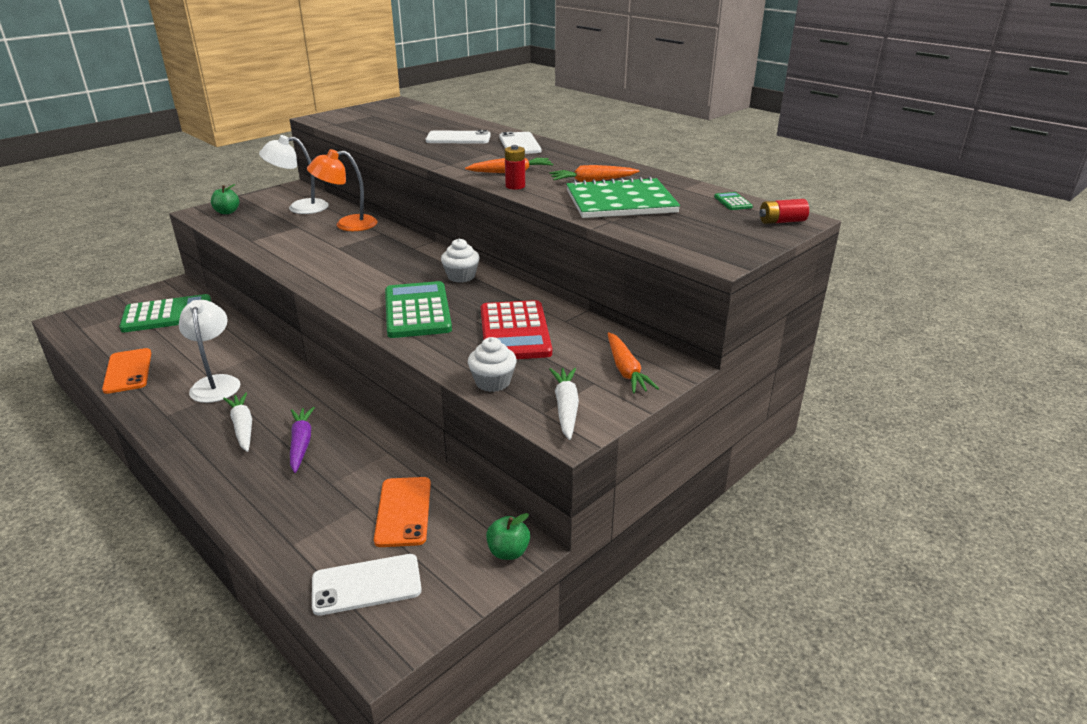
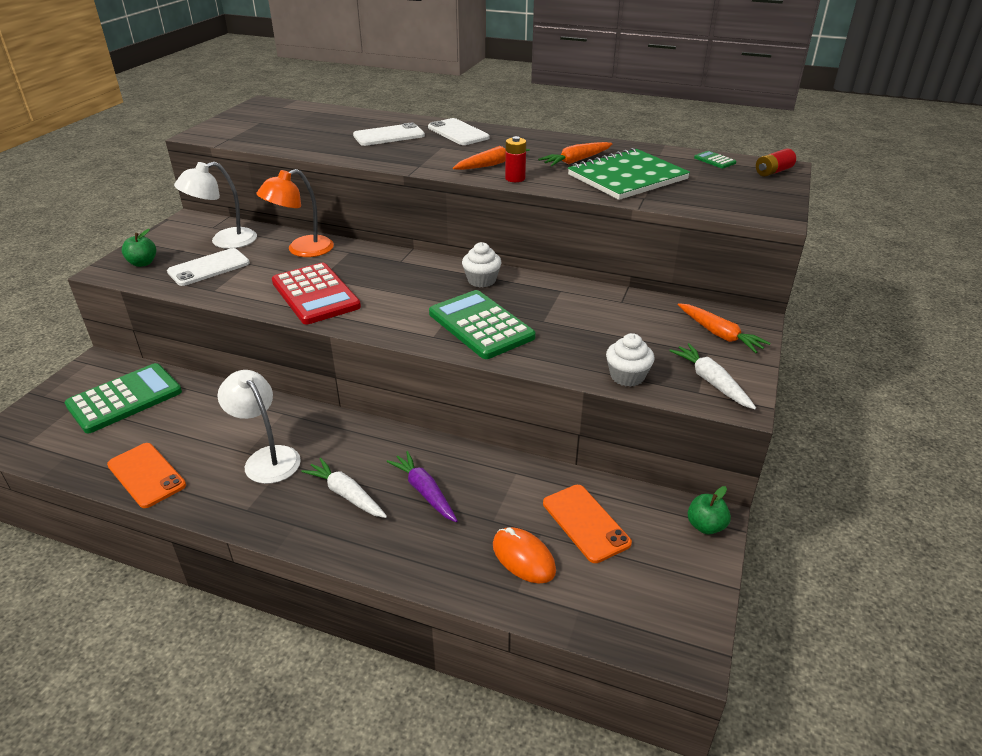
camera: 25 degrees left, 5 degrees up
white phone [312,554,422,616] -> white phone moved to [167,248,250,286]
red calculator [481,300,552,359] -> red calculator moved to [272,262,361,324]
none -> orange mouse [493,527,556,583]

